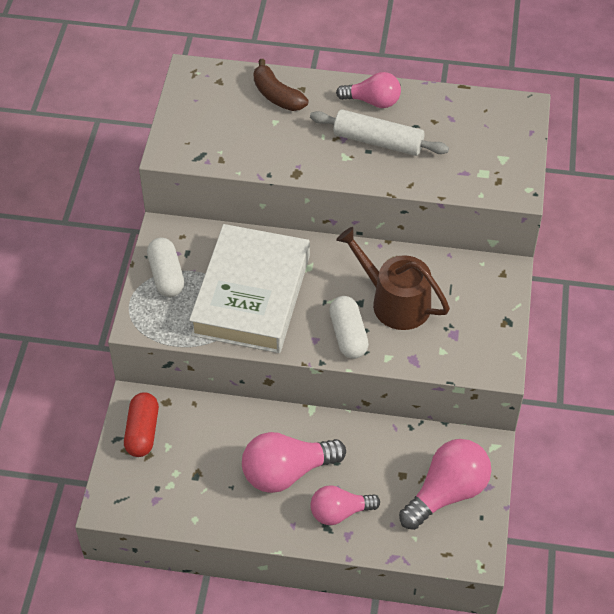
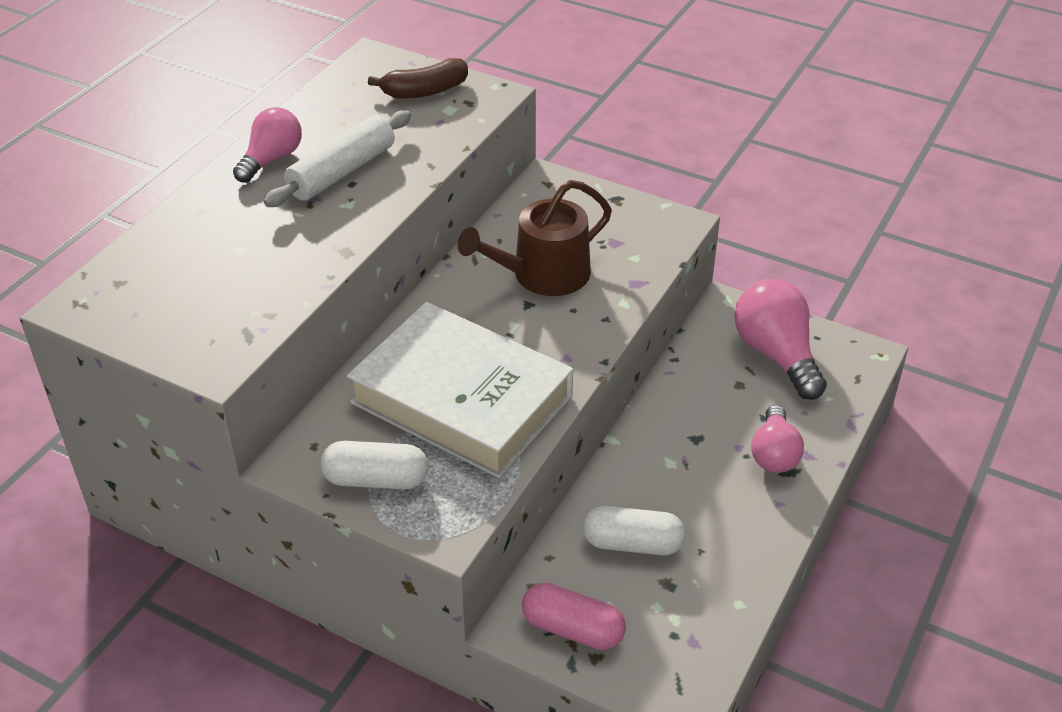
camera: 70 degrees left, 10 degrees down
red capsule [124,392,159,457] -> pink capsule [522,583,626,650]
pink light bulb [242,432,346,493] -> none
brown banana [254,59,308,111] -> brown banana moved to [368,58,468,99]
white capsule [329,296,369,359] -> white capsule moved to [583,506,686,555]

